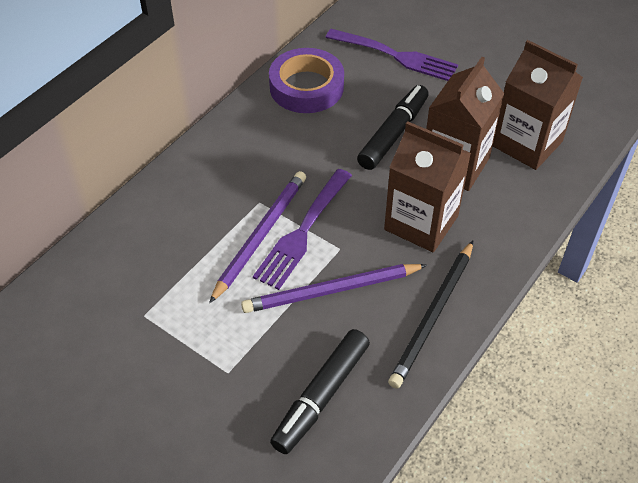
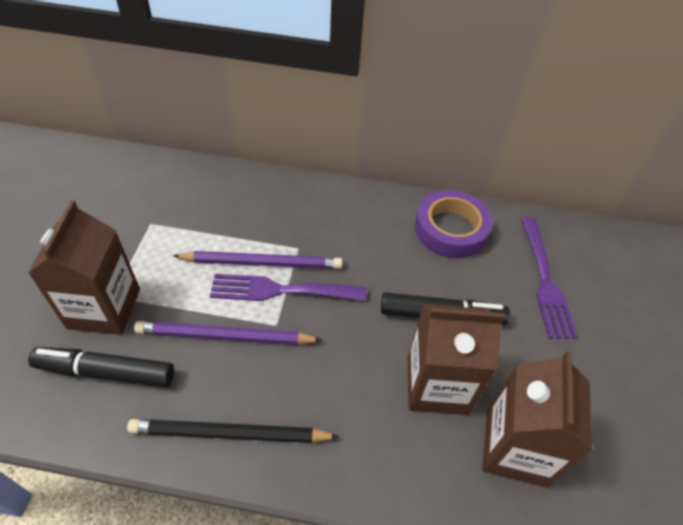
camera: 60 degrees right, 0 degrees up
purple pencil [241,264,427,313] -> purple pencil turned 45 degrees counterclockwise [134,321,322,345]
brown carton [384,121,471,252] -> brown carton moved to [28,200,140,335]

